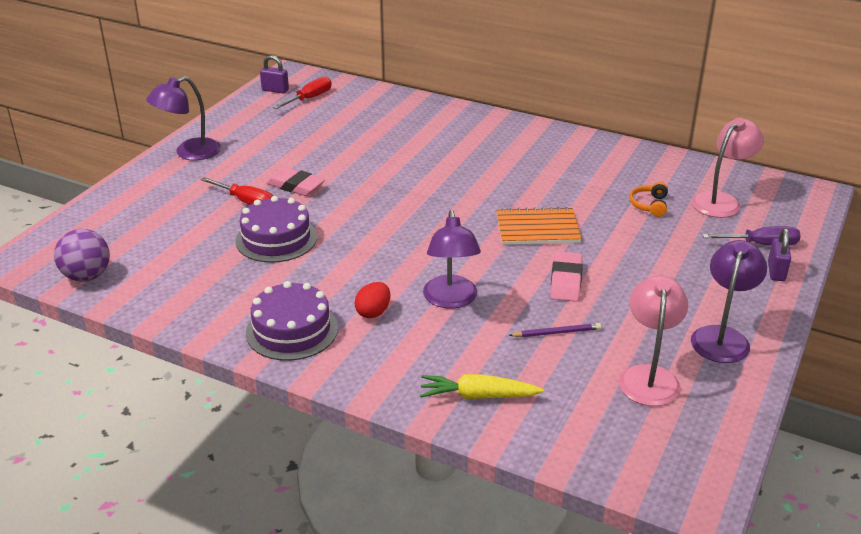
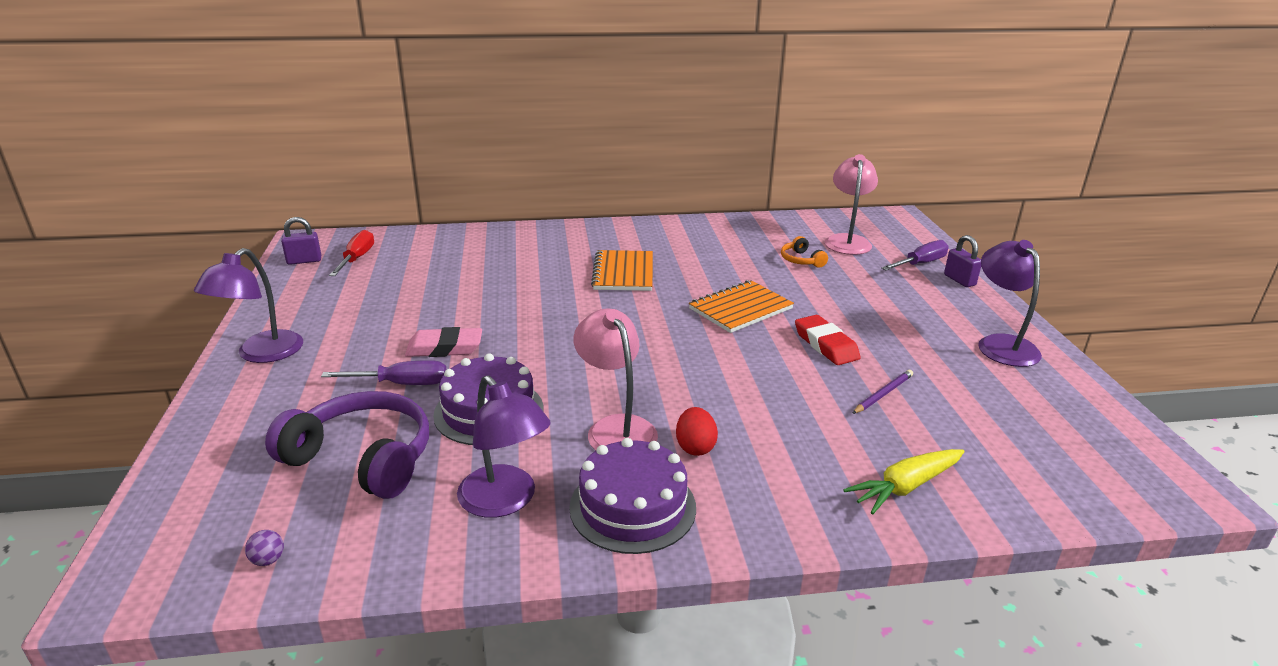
camera: 35 degrees left, 5 degrees down
purple ball [54,229,110,282] -> purple ball [245,530,284,566], size x0.41
red screwdriver [200,177,273,205] -> purple screwdriver [321,360,447,385]
purple lamp [423,210,481,309] -> purple lamp moved to [457,376,551,518]
pink eraser [550,251,583,302] -> red eraser [795,315,861,365]
pink lamp [619,276,688,406] -> pink lamp moved to [573,308,658,451]
none -> purple headphones [265,391,429,499]
none -> orange notebook [591,250,653,291]

